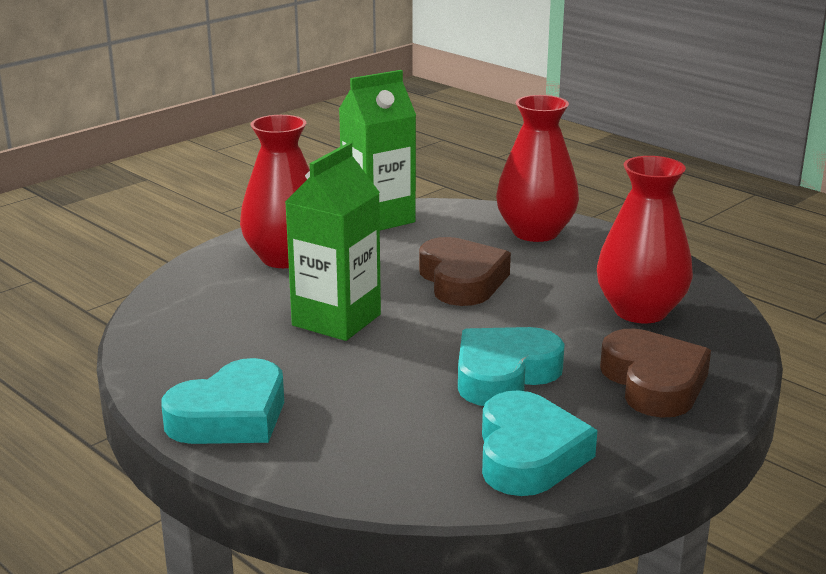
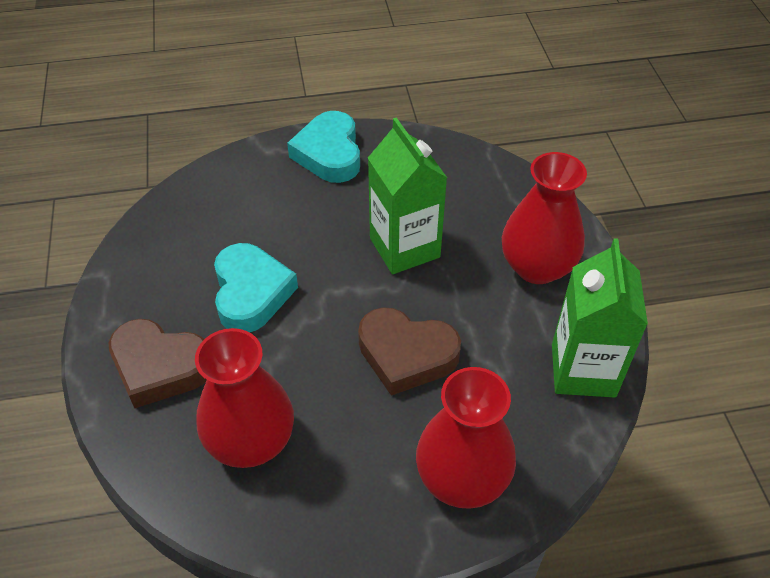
camera: 125 degrees right, 25 degrees up
turquoise heart [482,390,597,496] -> none

